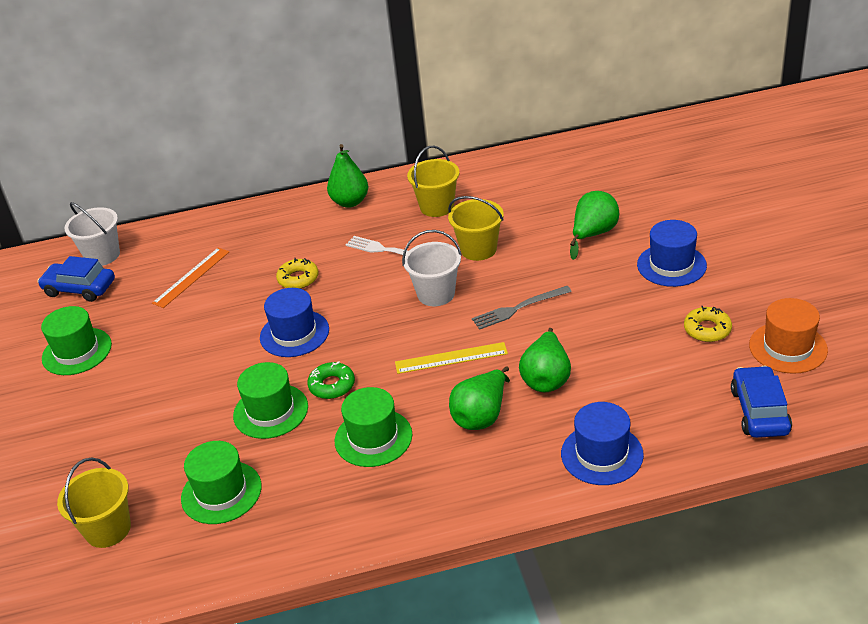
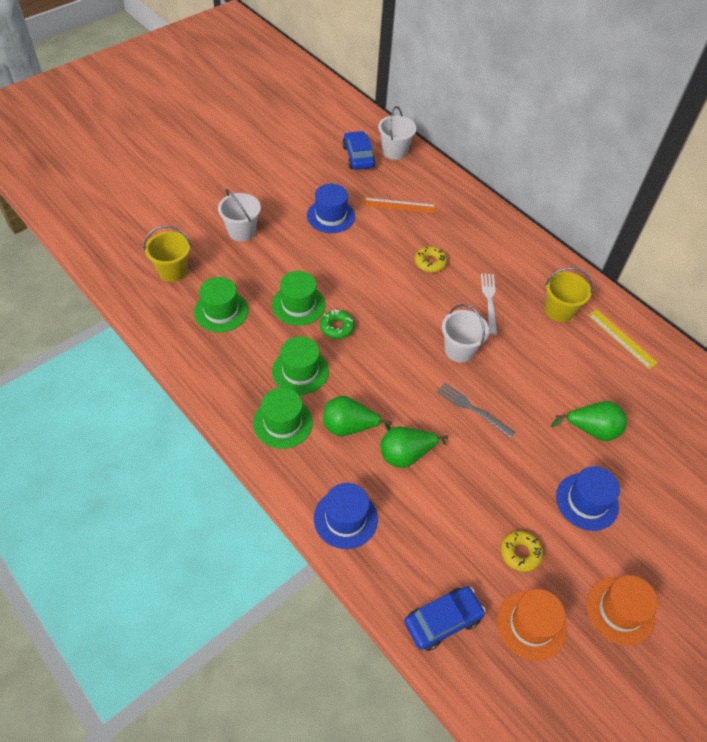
camera: 55 degrees right, 15 degrees up
green hat [41,306,112,375] -> green hat moved to [253,387,313,449]
blue hat [260,288,329,357] -> blue hat moved to [307,184,355,233]
green pear [327,144,368,208] -> none
yellow ruler [395,342,508,374] -> yellow ruler moved to [588,309,658,369]
yellow bucket [448,196,504,261] -> none
none -> white bucket [218,189,261,241]
none -> orange hat [586,575,658,646]

